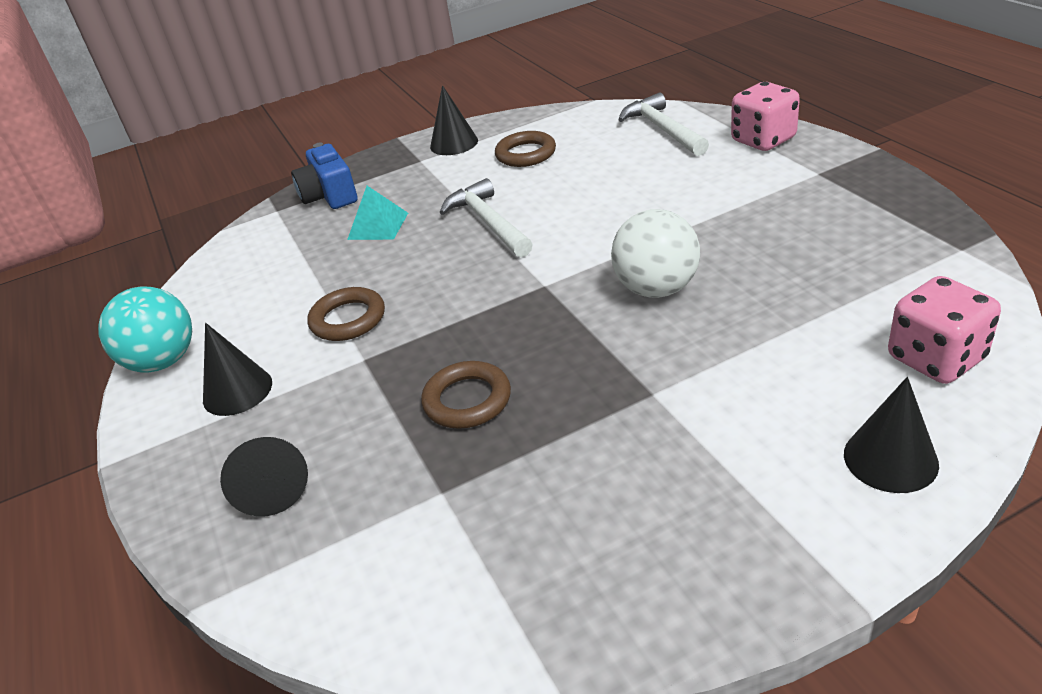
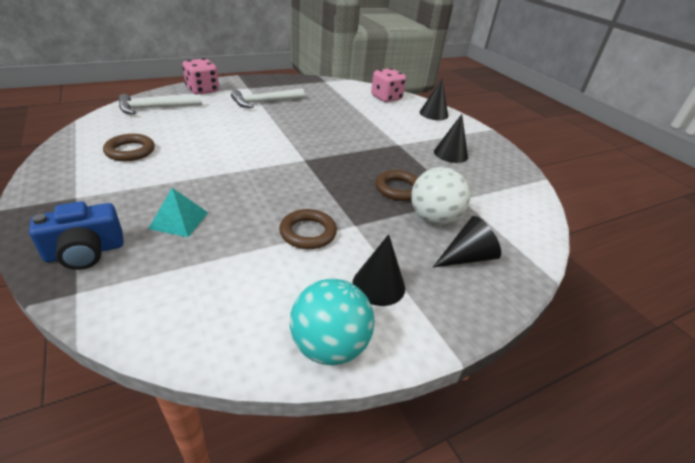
camera: 100 degrees left, 0 degrees up
black cone [430,85,478,155] -> black cone moved to [434,114,468,163]
white hammer [439,178,533,257] -> white hammer moved to [231,88,305,108]
white ball [611,209,700,298] -> white ball moved to [411,167,470,225]

